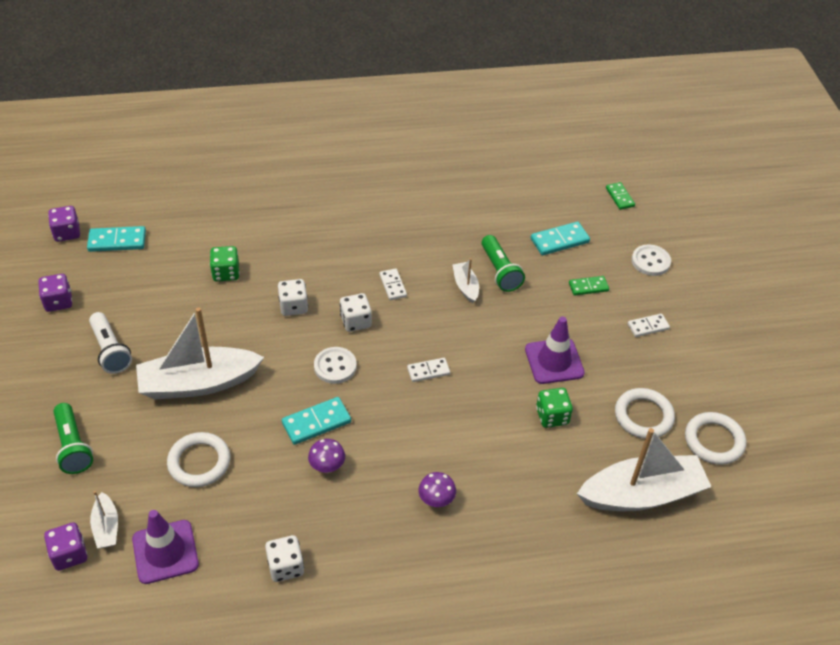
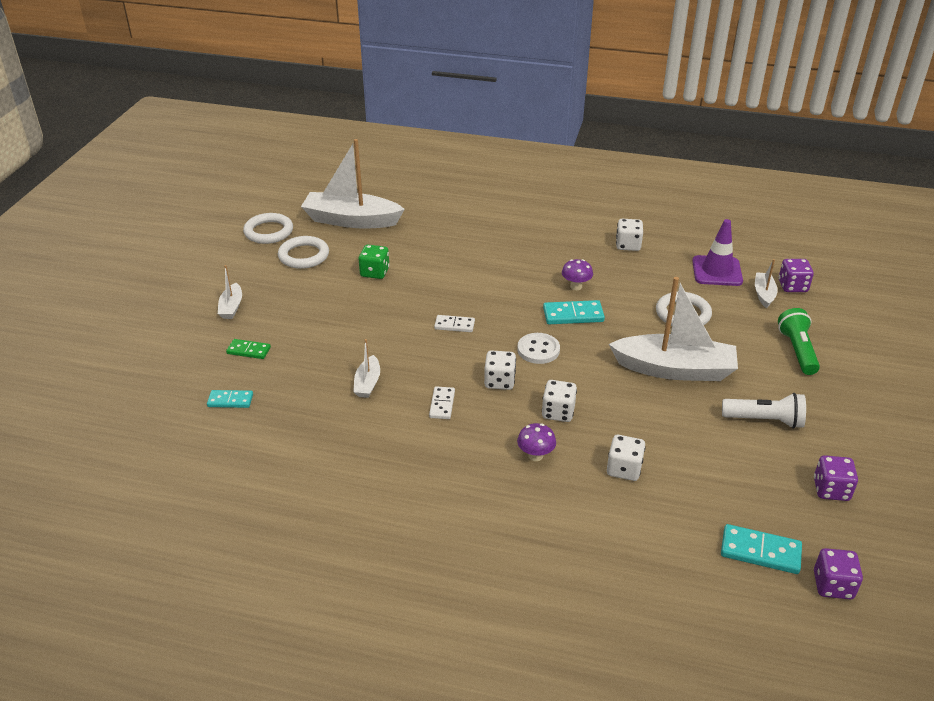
camera: 155 degrees left, 10 degrees down
white flashlight [89,312,132,374] -> white flashlight turned 105 degrees clockwise [722,393,806,429]
green dice [210,246,239,281] -> white dice [607,435,645,481]
purple mushroom [418,472,456,507] -> purple mushroom moved to [517,423,556,461]
green flashlight [482,235,525,292] -> none
purple traffic cone [525,317,585,384] -> none
turquoise domino [531,222,590,255] -> turquoise domino [207,390,253,408], size x0.66
green domino [606,182,635,210] -> none
white domino [628,314,670,337] -> white boat [218,265,242,319]
white button [632,245,671,276] -> none

